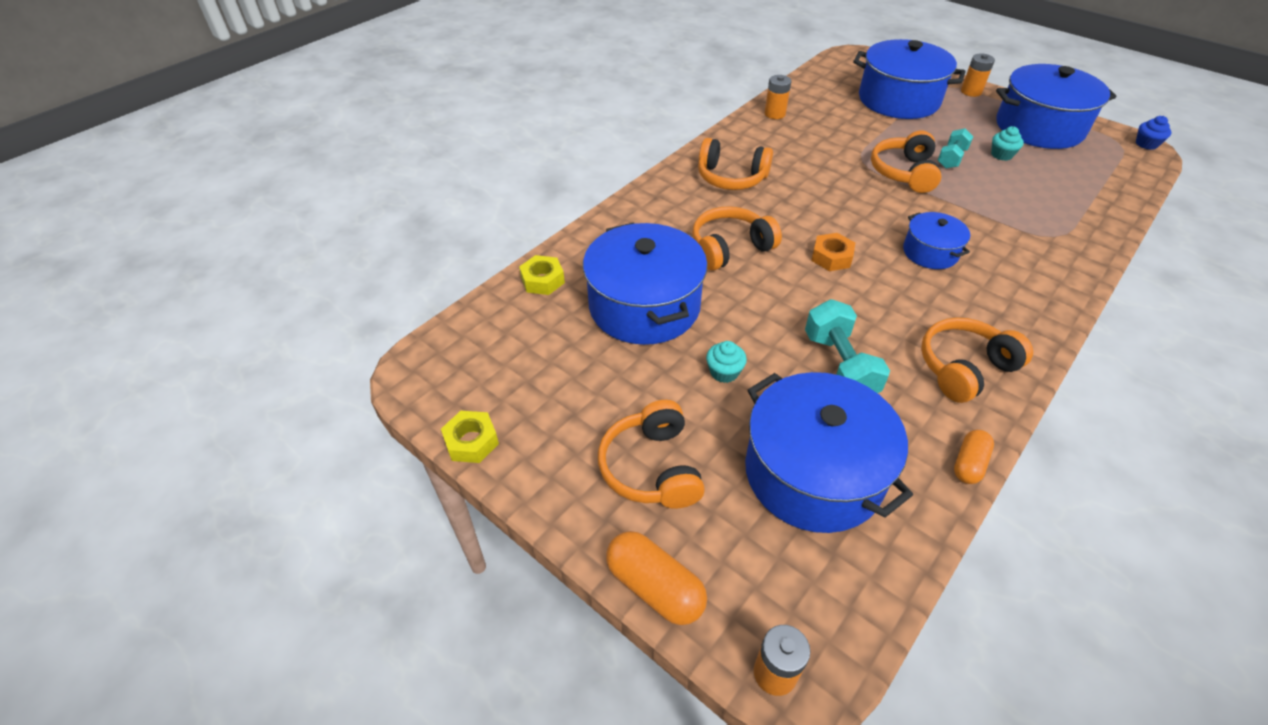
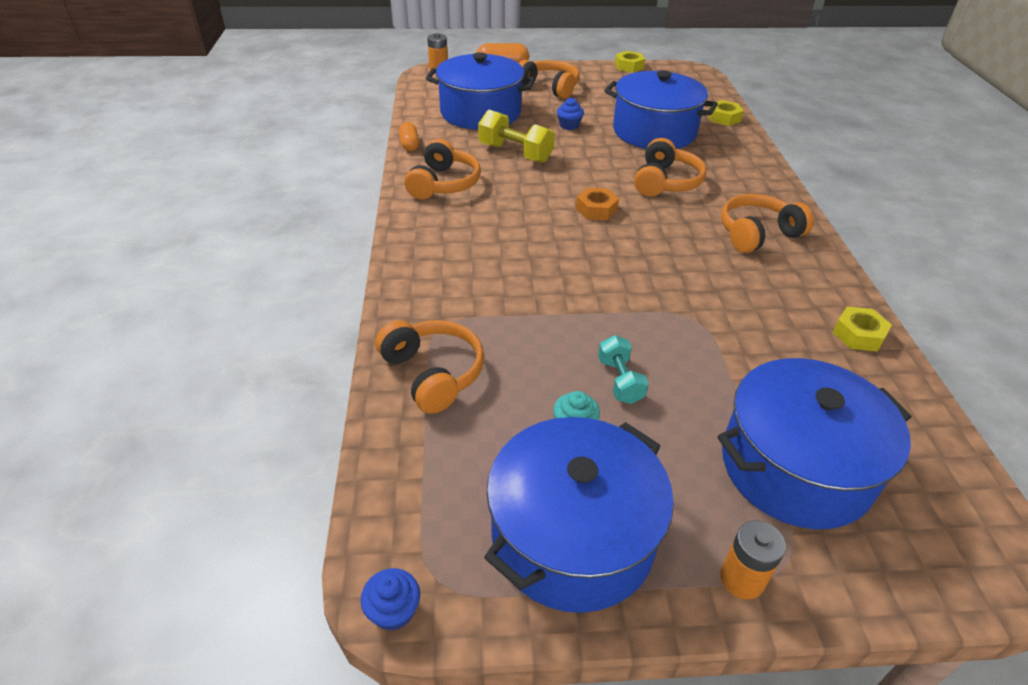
camera: 135 degrees right, 5 degrees down
turquoise cupcake [706,341,747,383] -> blue cupcake [557,98,584,130]
orange battery [764,75,791,119] -> yellow nut [833,306,892,352]
turquoise dumbbell [805,299,890,393] -> yellow dumbbell [478,110,555,163]
orange headphones [871,131,941,193] -> orange headphones moved to [375,320,484,414]
blue pot [903,212,970,269] -> none

